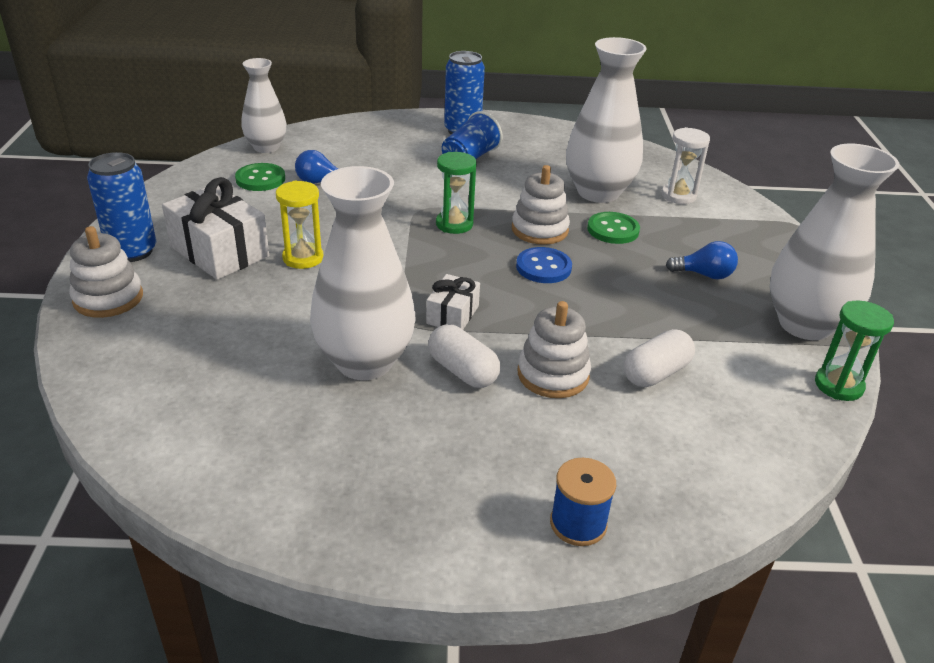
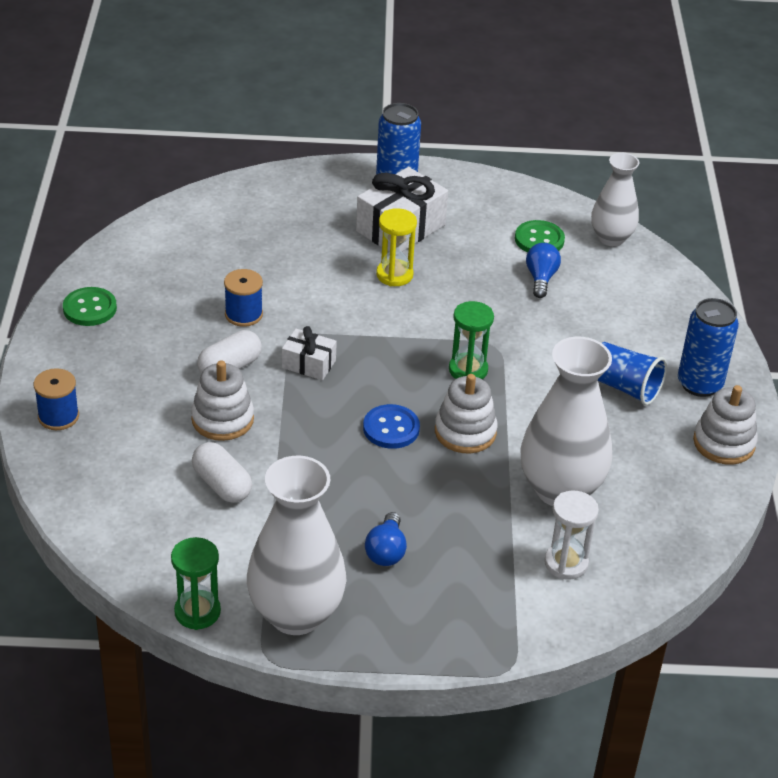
camera: 90 degrees right, 5 degrees up
white stacking toy [69,226,143,318] -> white stacking toy moved to [693,385,758,465]
white vase [310,166,415,380] -> blue spool [224,269,263,327]
green button [587,212,640,244] -> green button moved to [63,287,117,326]

